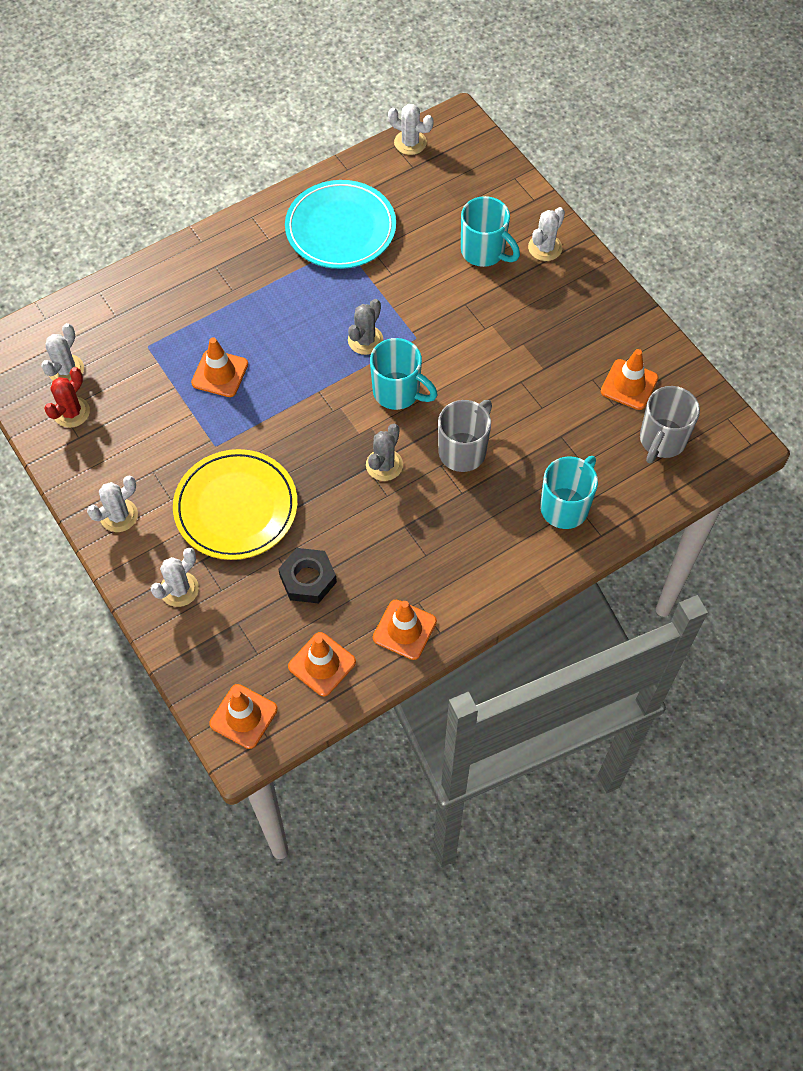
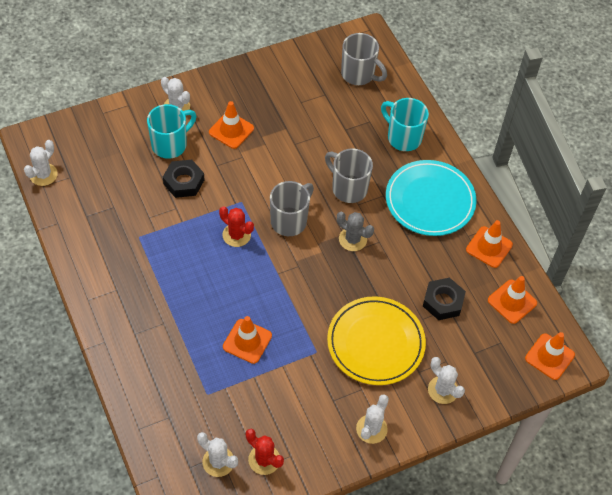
camera: 85 degrees left, 5 degrees down
white cactus [87,476,138,532] -> white cactus turned 60 degrees clockwise [356,394,389,444]
turquoise plate [285,180,396,269] -> turquoise plate moved to [386,160,477,236]
grey cactus [348,299,383,355] -> red cactus [219,206,254,247]
turquoise mug [370,338,437,410] -> grey mug [270,181,314,236]
orange traffic cone [601,349,659,410] -> orange traffic cone moved to [209,101,254,149]
none -> black nut [163,160,204,198]

